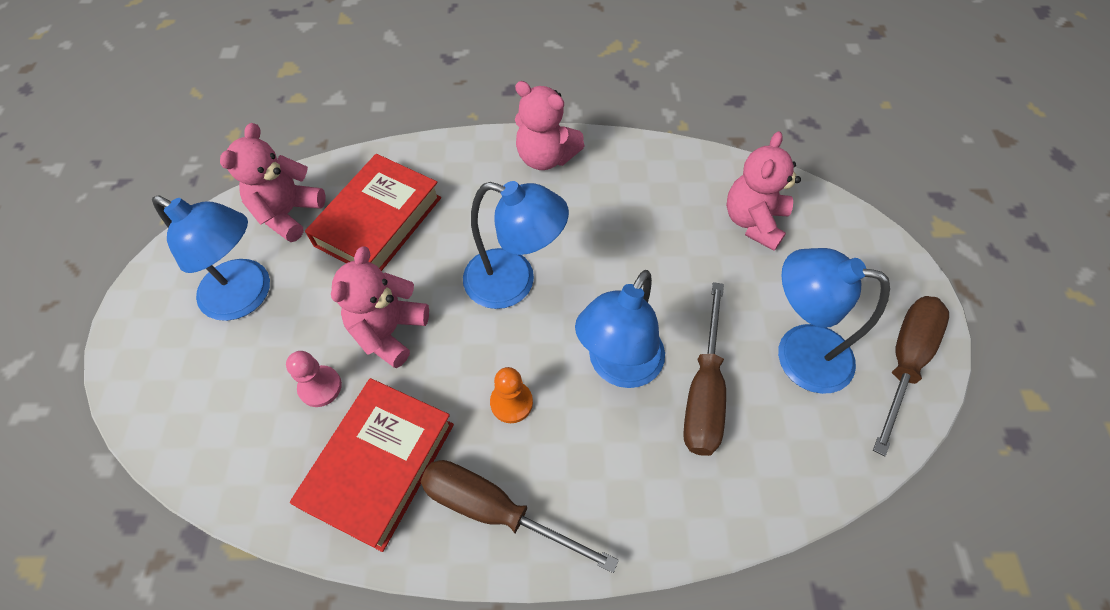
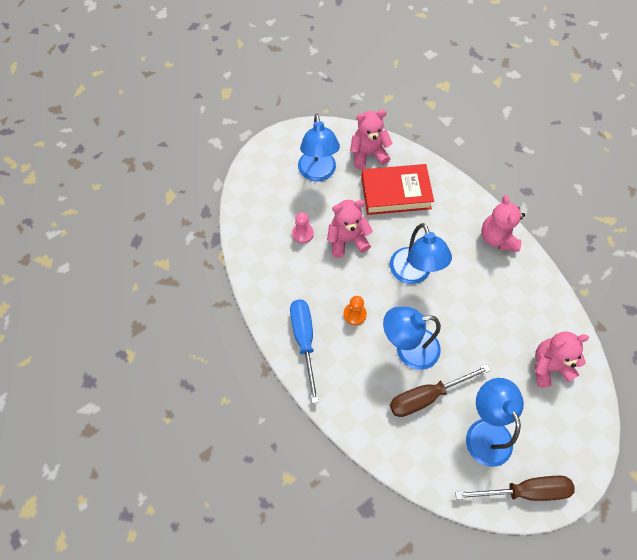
camera: 55 degrees right, 5 degrees up
red book [290,378,454,552] -> none
brown screwdriver [421,460,619,573] -> blue screwdriver [290,300,319,403]

